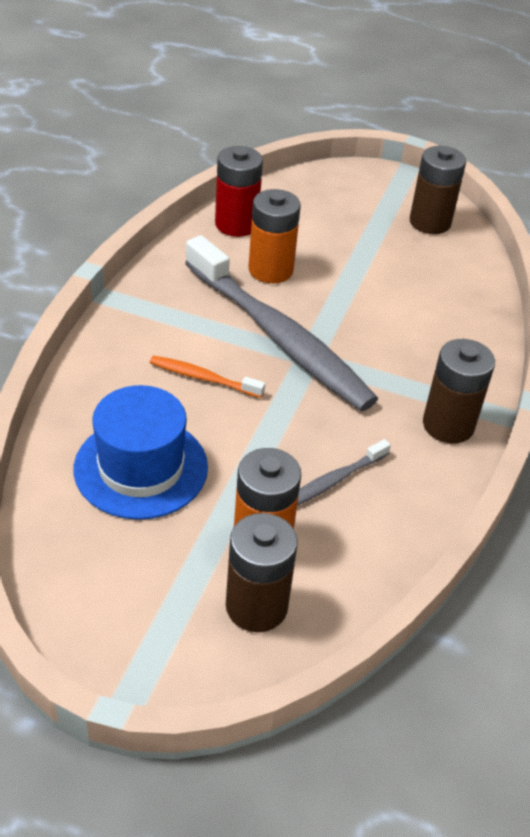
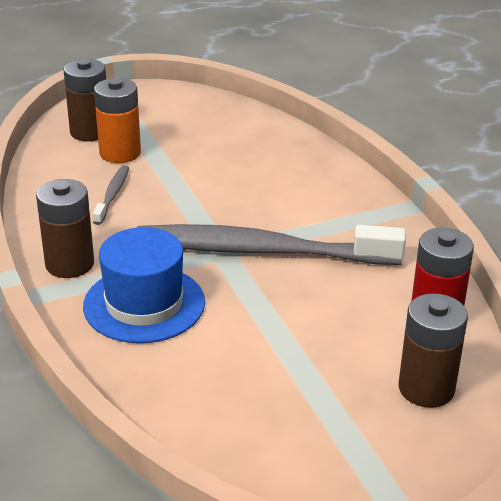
camera: 140 degrees right, 10 degrees down
blue hat [74,385,208,520] -> blue hat moved to [83,227,205,343]
orange toothbrush [150,356,265,398] -> none
orange battery [248,189,301,283] -> none
brown battery [410,146,466,234] -> brown battery moved to [399,293,468,408]

